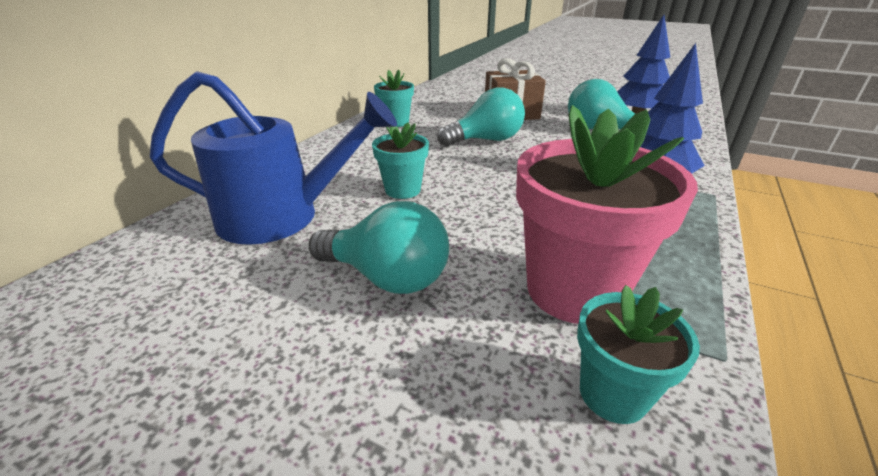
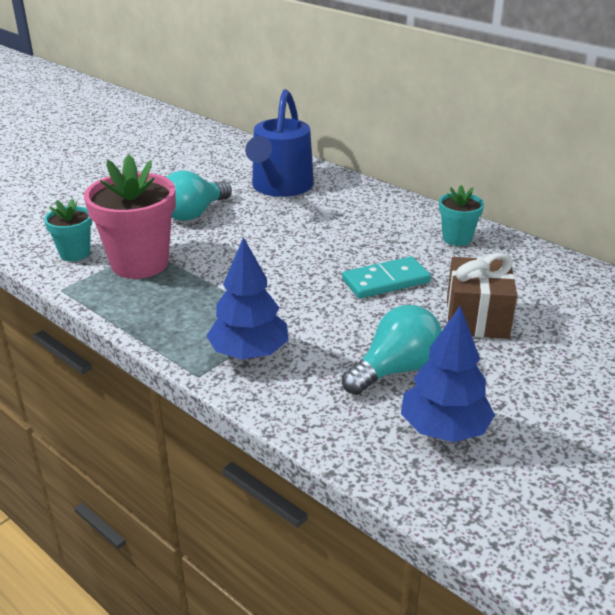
camera: 105 degrees right, 0 degrees up
turquoise flower pot [372,123,429,199] -> none
turquoise light bulb [437,87,525,147] -> turquoise domino [342,257,431,299]

